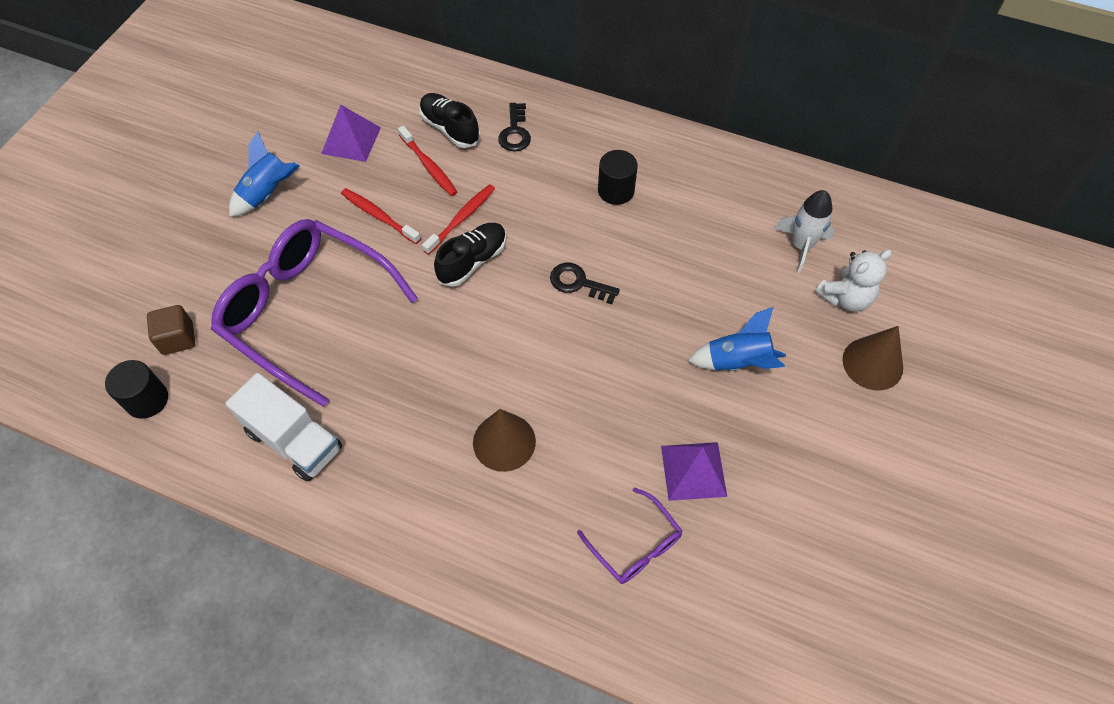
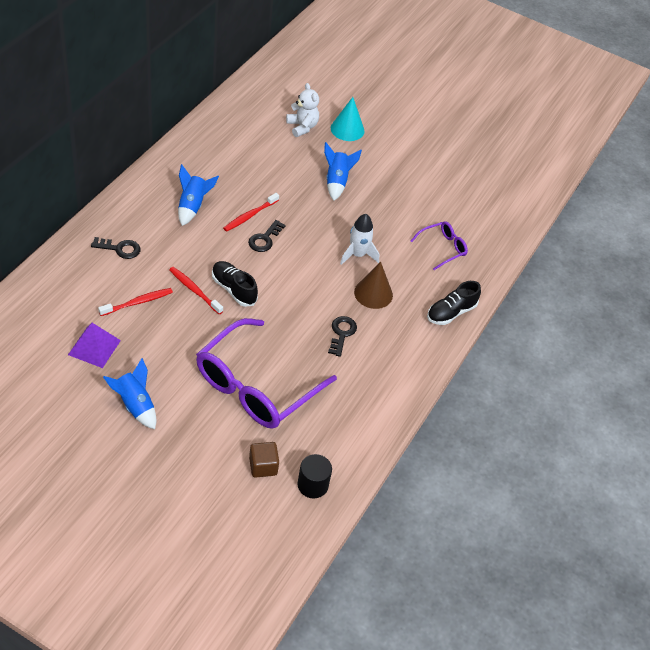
camera: 90 degrees left, 10 degrees down
white truck [225,373,342,482] -> none
red toothbrush [341,188,421,244] -> red toothbrush moved to [223,193,279,232]
black shoe [419,93,480,148] -> black shoe moved to [427,281,481,325]
black cylinder [598,150,638,205] -> blue rocket [178,164,219,226]
purple pyramid [661,442,727,501] -> none
white rocket [775,190,834,273] -> white rocket moved to [340,214,379,265]
brown cone [842,326,903,391] -> turquoise cone [331,97,365,141]
none -> black key [328,316,357,357]

